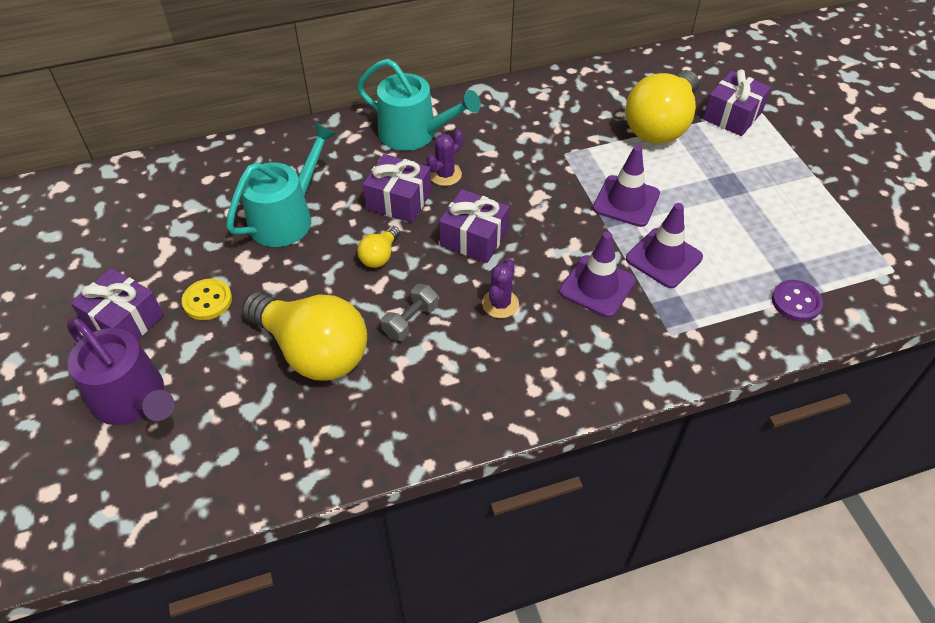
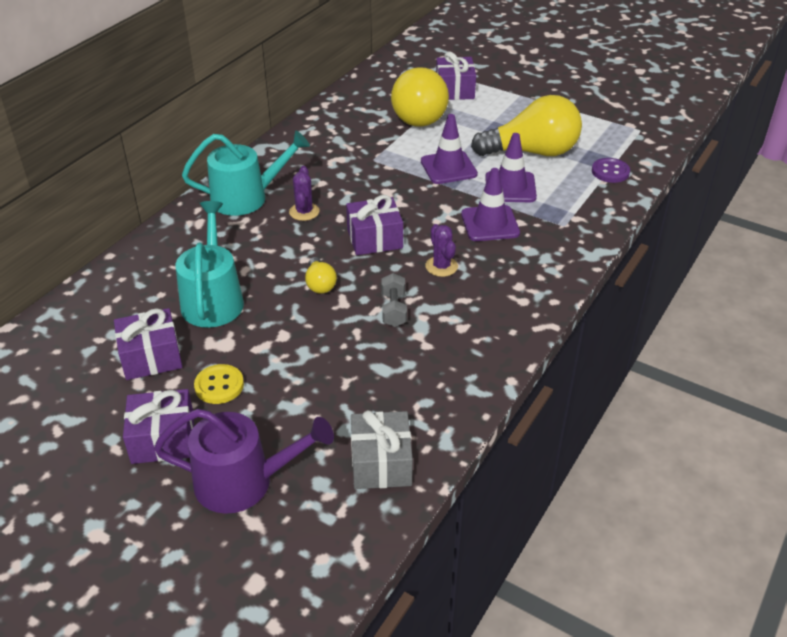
camera: 40 degrees left, 10 degrees down
yellow light bulb [242,292,367,381] -> yellow light bulb moved to [471,95,582,156]
purple gift [363,154,431,223] -> purple gift moved to [114,308,182,380]
none -> grey gift [351,410,413,489]

